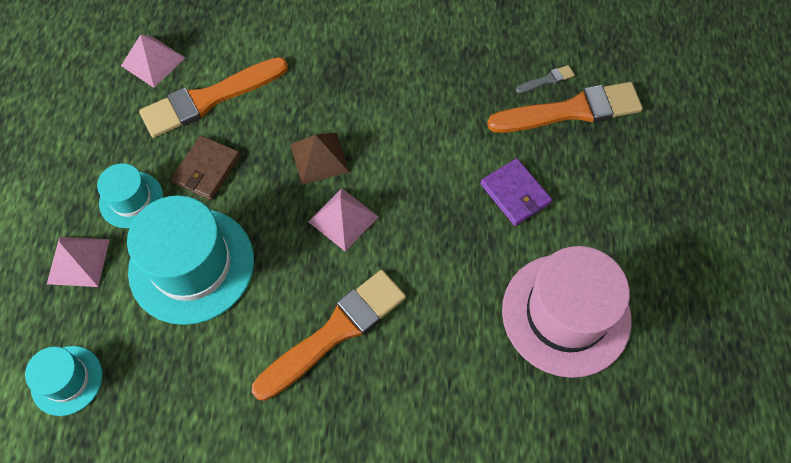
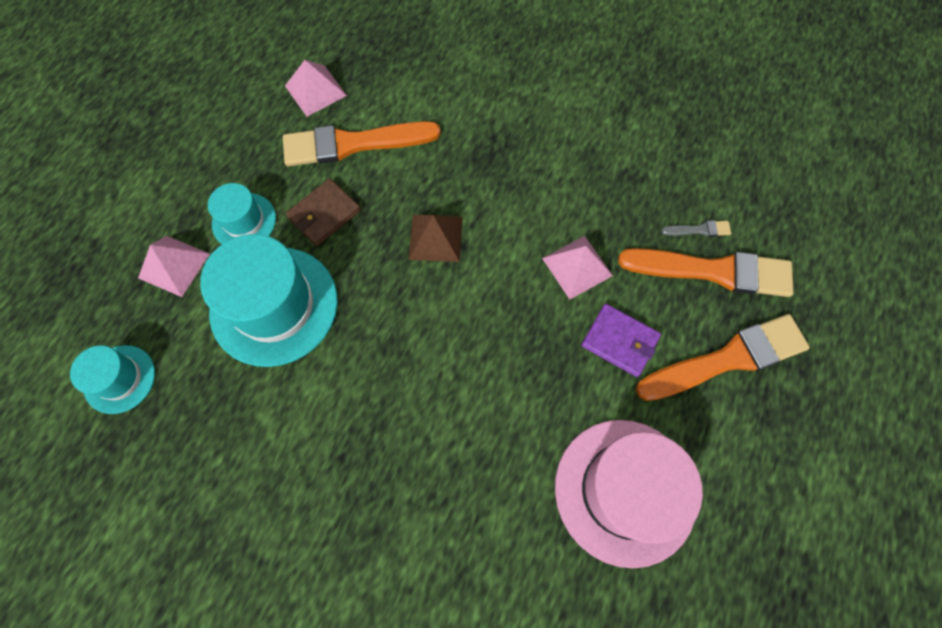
camera: 20 degrees right, 5 degrees up
orange brush [252,270,406,401] -> orange brush moved to [636,314,810,401]
pink pyramid [308,188,379,252] -> pink pyramid moved to [542,236,613,299]
purple wallet [480,158,552,226] -> purple wallet turned 45 degrees counterclockwise [581,304,661,377]

